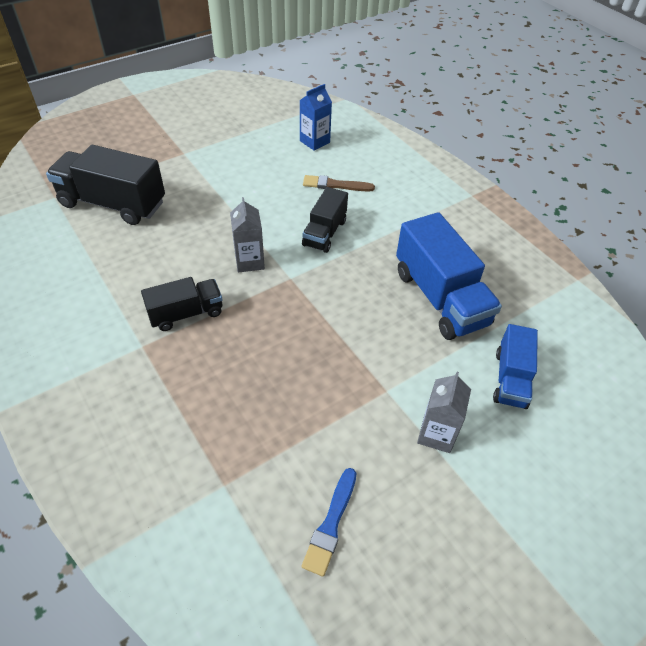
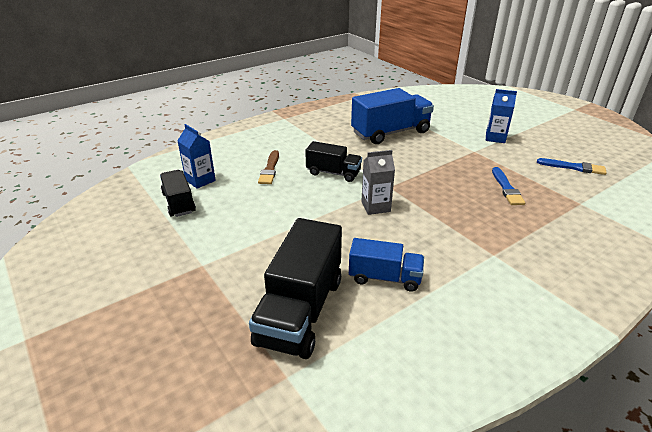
camera: 90 degrees left, 15 degrees down
black truck [141,277,223,331] -> black truck moved to [160,170,196,217]
grey carton [417,372,471,453] -> blue carton [486,89,517,143]
blue truck [493,324,538,409] -> blue truck moved to [349,238,424,292]
none -> blue brush [492,167,525,205]

